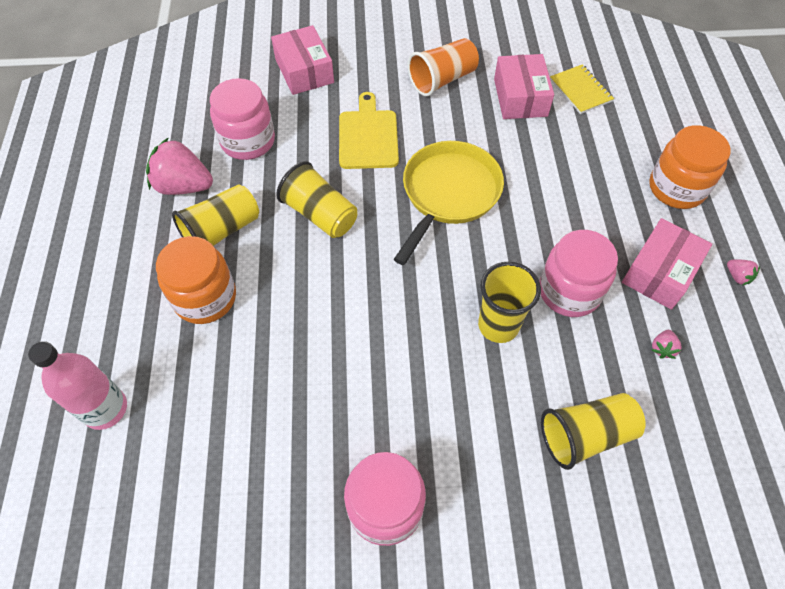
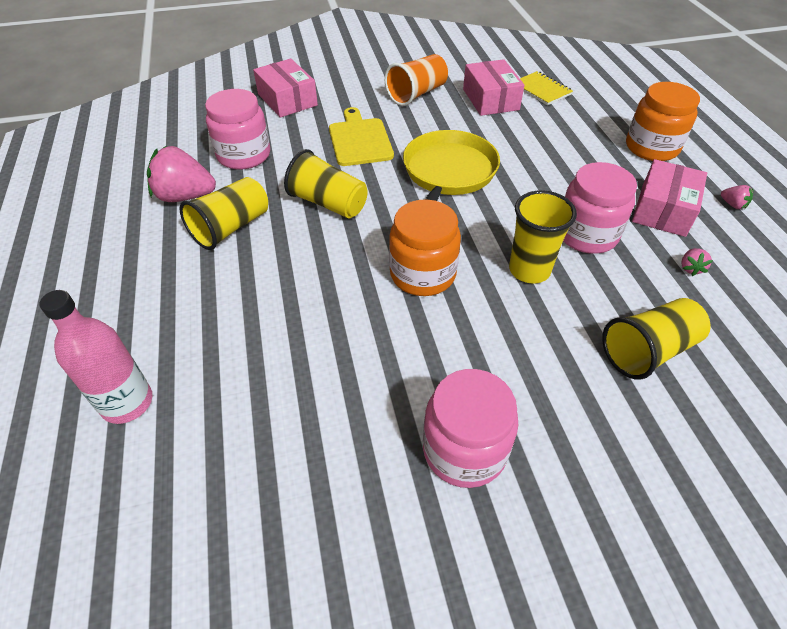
camera: 10 degrees left, 10 degrees down
orange jar [156,236,236,324] -> orange jar moved to [389,199,461,296]

